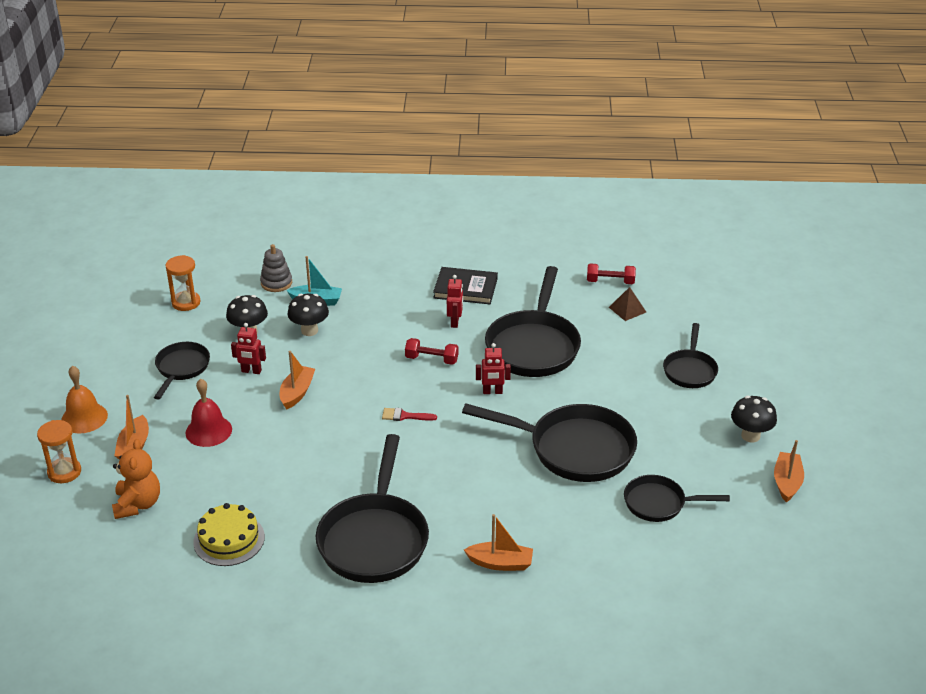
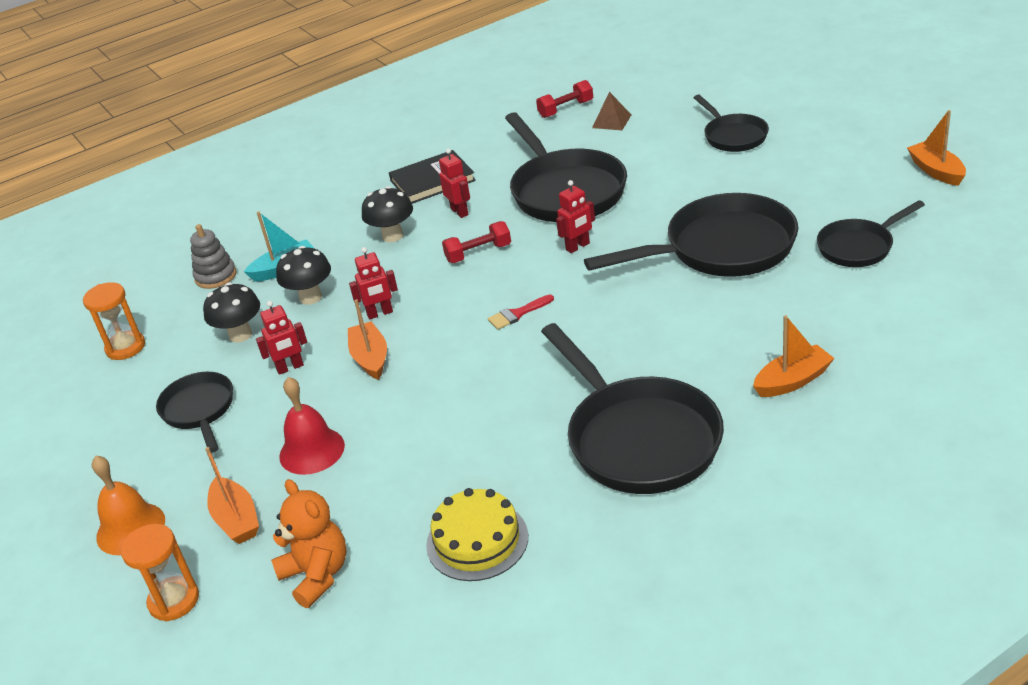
camera: 30 degrees left, 0 degrees up
black mushroom [731,396,777,442] -> black mushroom moved to [362,186,413,242]
none -> red robot [349,247,398,319]

